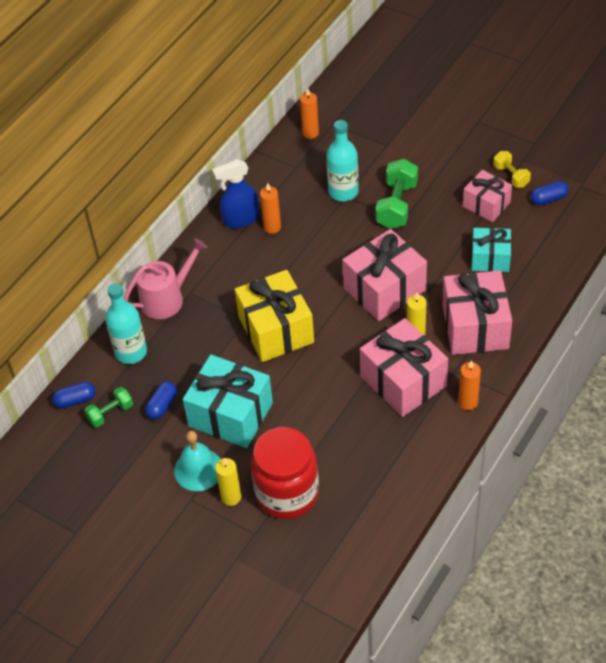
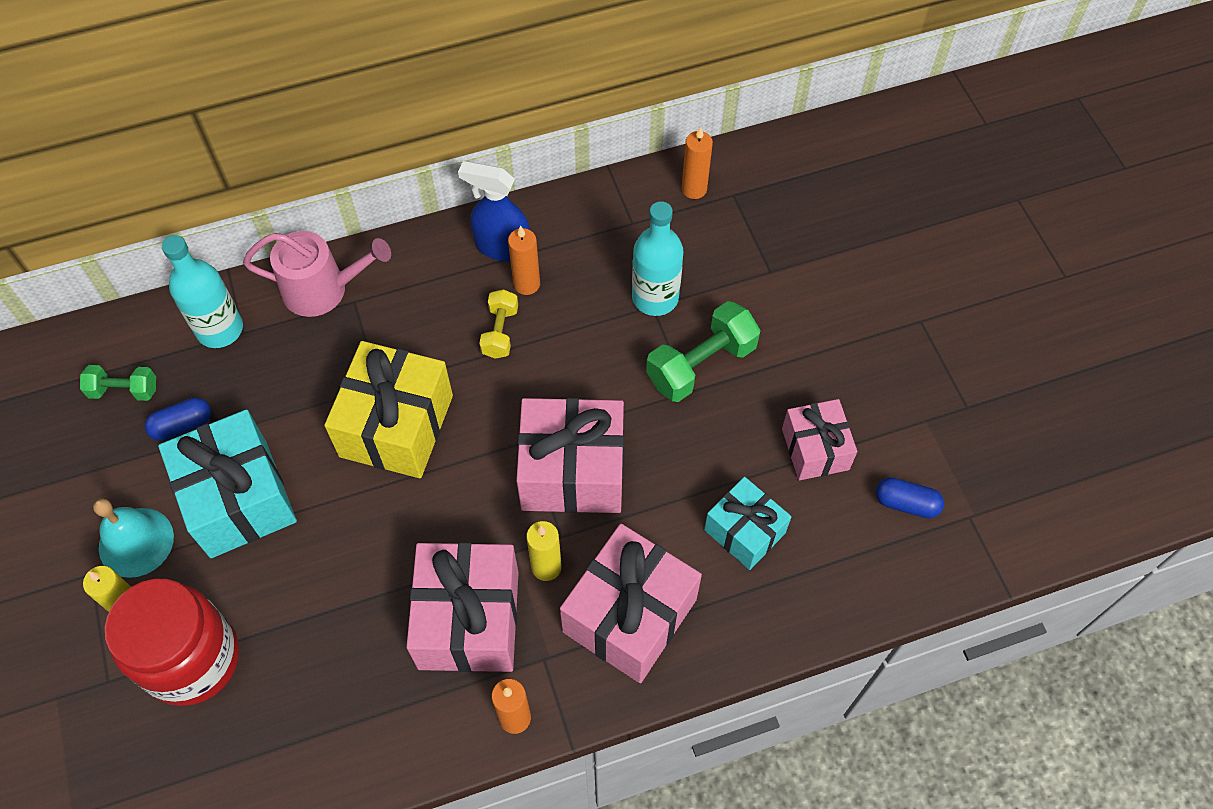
camera: 35 degrees right, 10 degrees up
blue capsule [52,382,96,409] -> none
yellow dumbbell [493,151,531,188] -> yellow dumbbell moved to [479,289,518,359]

